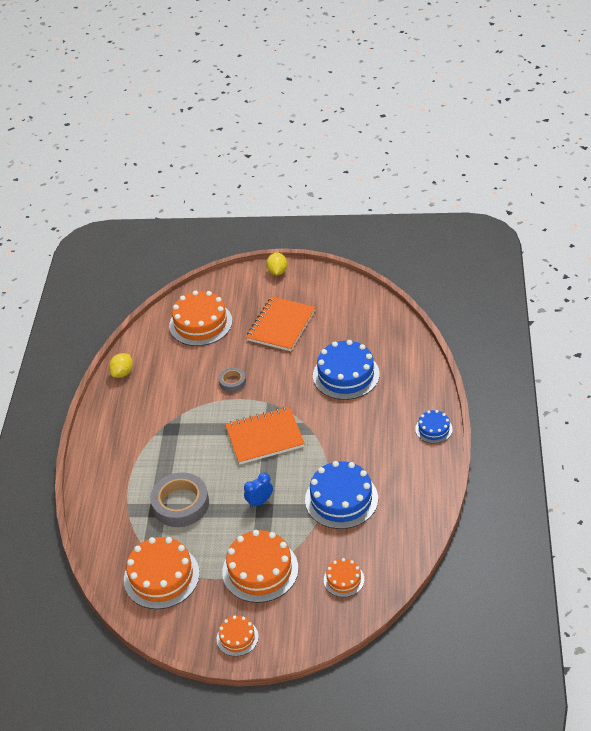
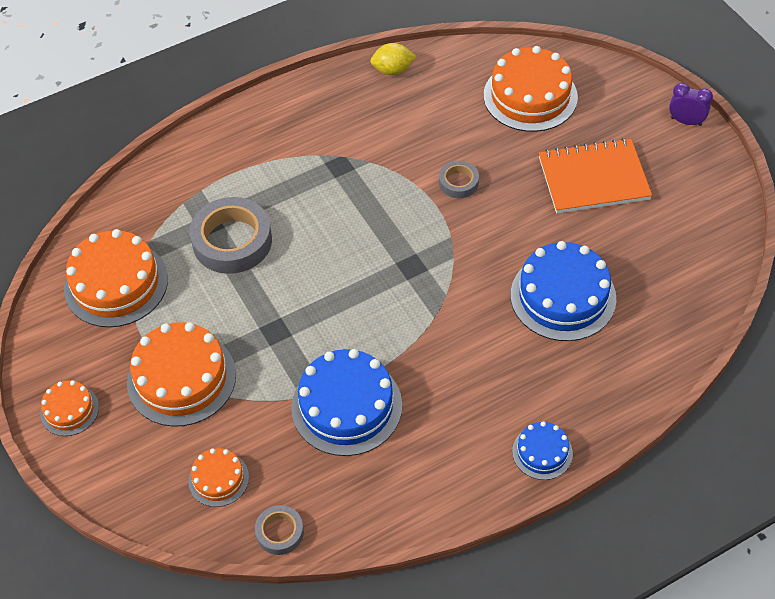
camera: 55 degrees right, 10 degrees up
orange notebook [225,406,305,465] -> none
blue clock [244,473,273,508] -> none
yellow lemon [266,252,287,275] -> purple clock [669,83,713,126]
none -> grey tape [255,505,304,555]

